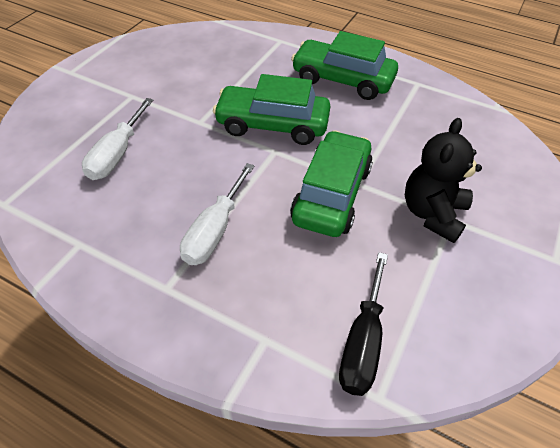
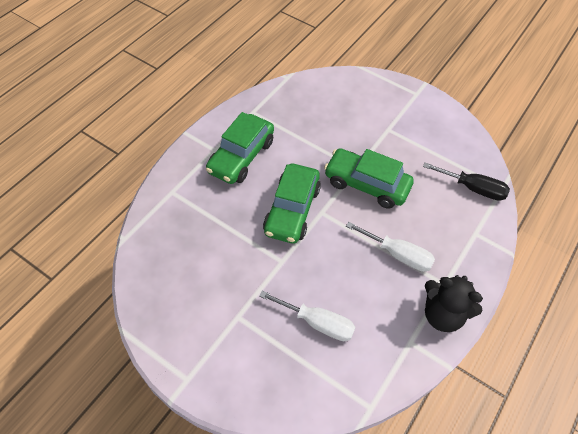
camera: 85 degrees left, 5 degrees up
black teddy bear [405,118,482,243] -> black teddy bear moved to [425,275,483,332]

